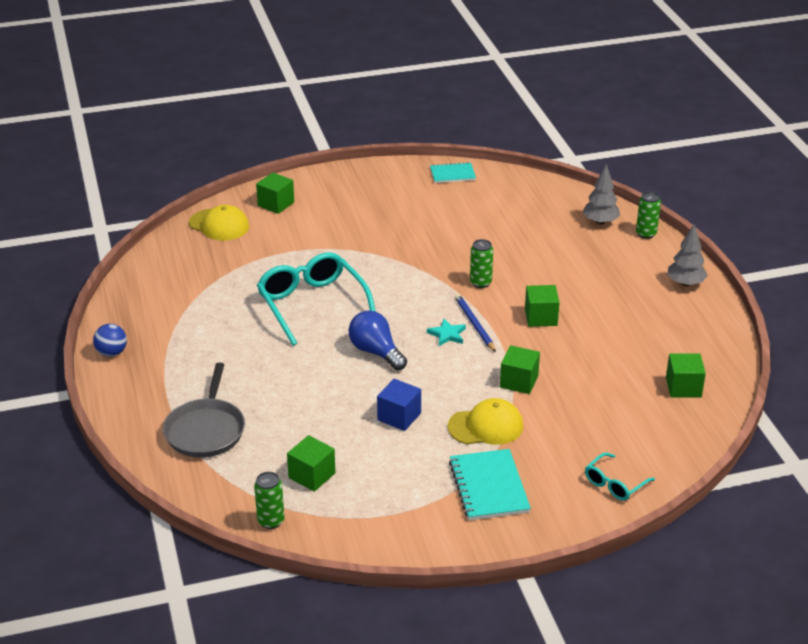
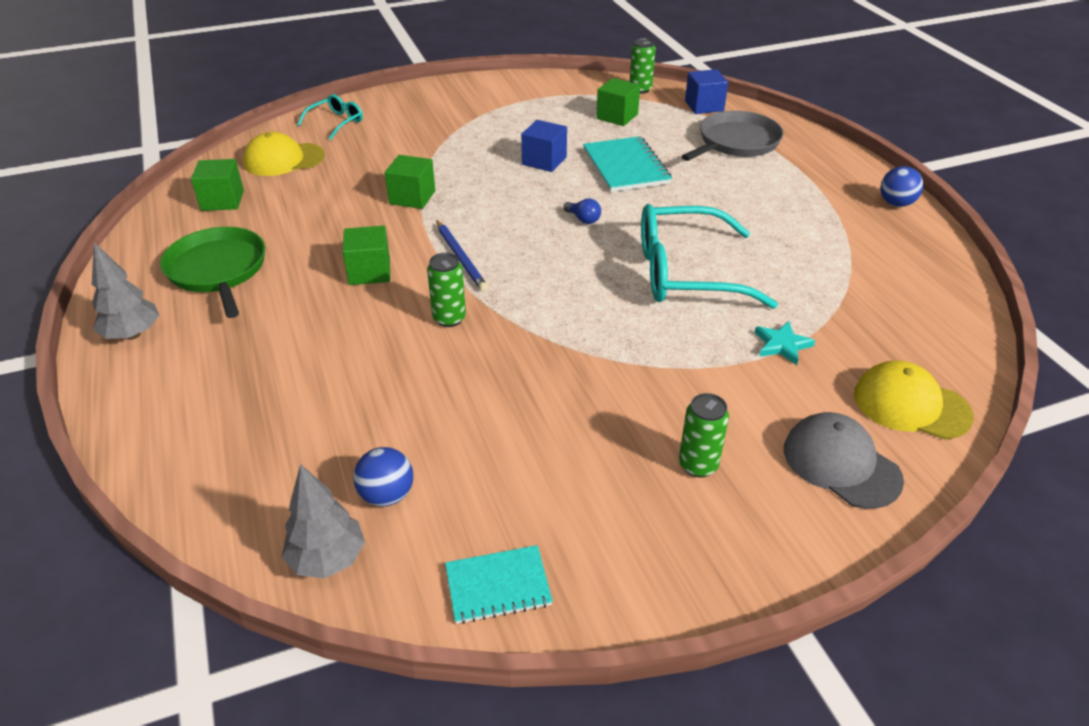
camera: 175 degrees right, 5 degrees up
grey pan [163,363,245,457] -> grey pan turned 45 degrees clockwise [682,111,784,161]
green cube [256,172,294,214] -> grey cap [784,412,904,509]
turquoise glasses [257,252,376,346] -> turquoise glasses turned 120 degrees clockwise [641,204,778,309]
blue light bulb [349,311,407,370] -> blue light bulb [563,198,601,224], size x0.49
turquoise star [427,319,466,346] -> turquoise star moved to [755,321,816,365]
yellow cap [448,398,523,445] -> yellow cap moved to [243,132,325,176]
turquoise notebook [449,449,531,520] -> turquoise notebook moved to [583,136,672,192]
grey tree [582,164,620,225] -> grey tree moved to [282,464,365,578]
green can [636,192,661,239] -> green can moved to [679,393,729,478]
none -> green pan [160,227,265,318]
none -> blue ball [353,447,413,507]
none -> blue cube [685,69,728,114]

